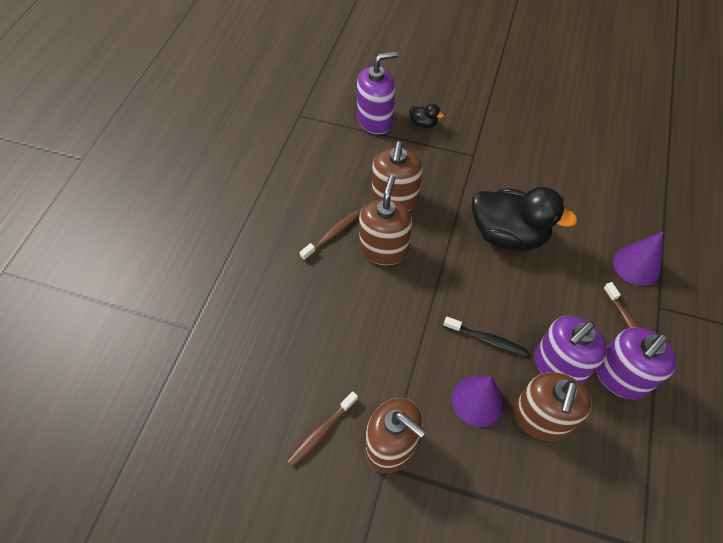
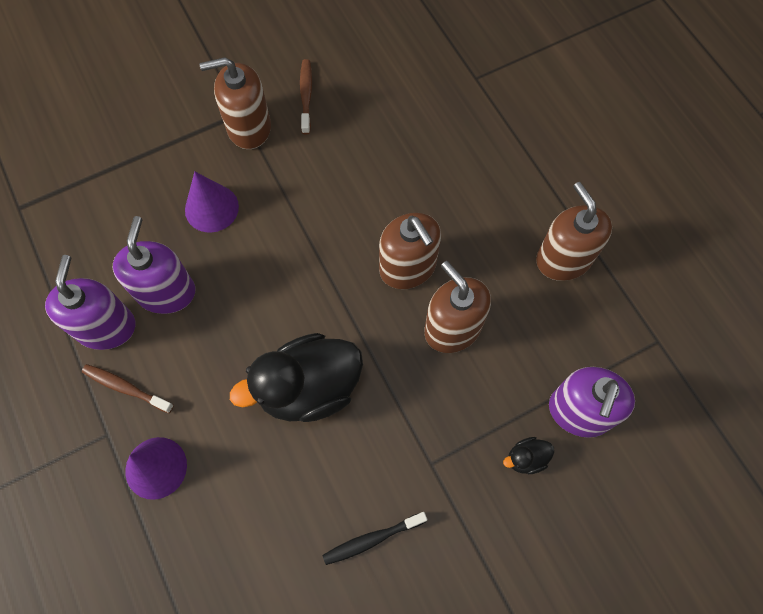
camera: 135 degrees right, 10 degrees up
brown toothbrush [299,210,360,261] -> none
black toothbrush [443,317,528,356] -> black toothbrush moved to [322,512,427,565]
brown soap dispenser [513,372,592,441] -> brown soap dispenser moved to [536,182,612,281]

